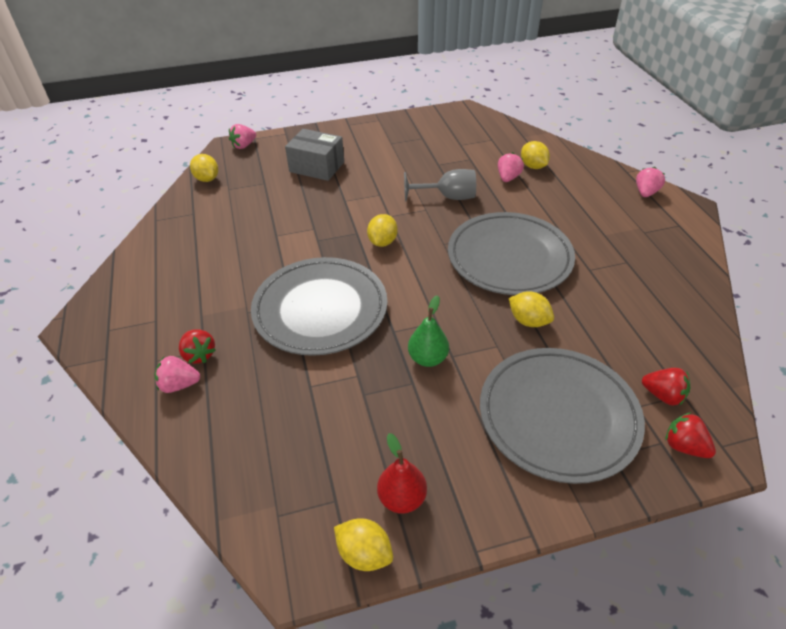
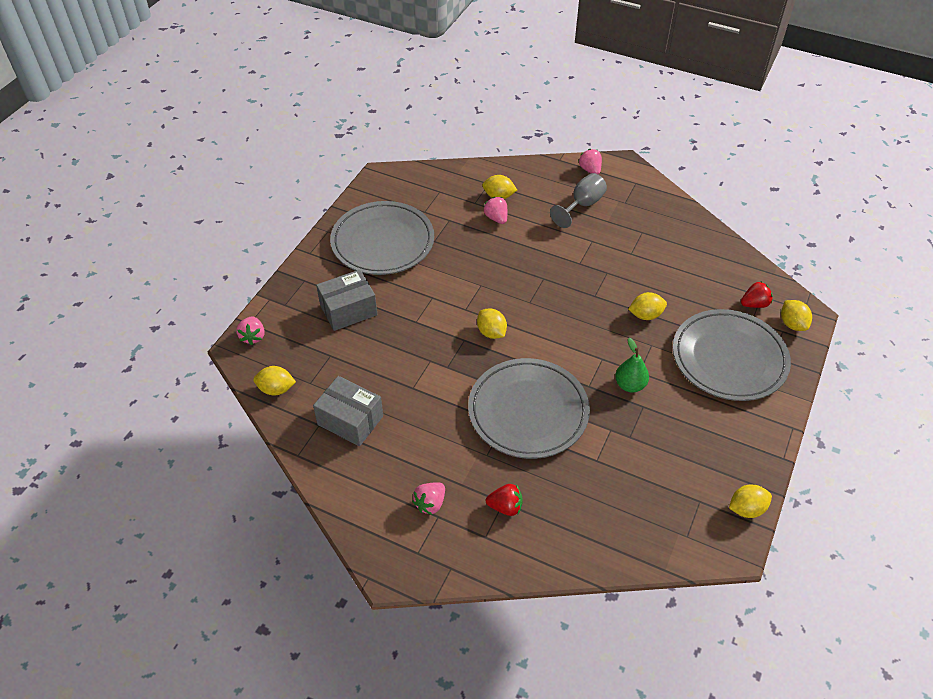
camera: 50 degrees left, 5 degrees up
pink strawberry [154,356,200,393] -> pink strawberry moved to [412,482,445,515]
red pear [377,433,427,514] -> none
grey goblet [404,169,476,201] -> grey goblet moved to [550,173,607,228]
grey plate [448,212,575,295] -> grey plate moved to [330,201,434,275]
red strawberry [665,412,716,458] -> yellow lemon [781,300,812,331]
none -> grey box [313,376,383,446]

